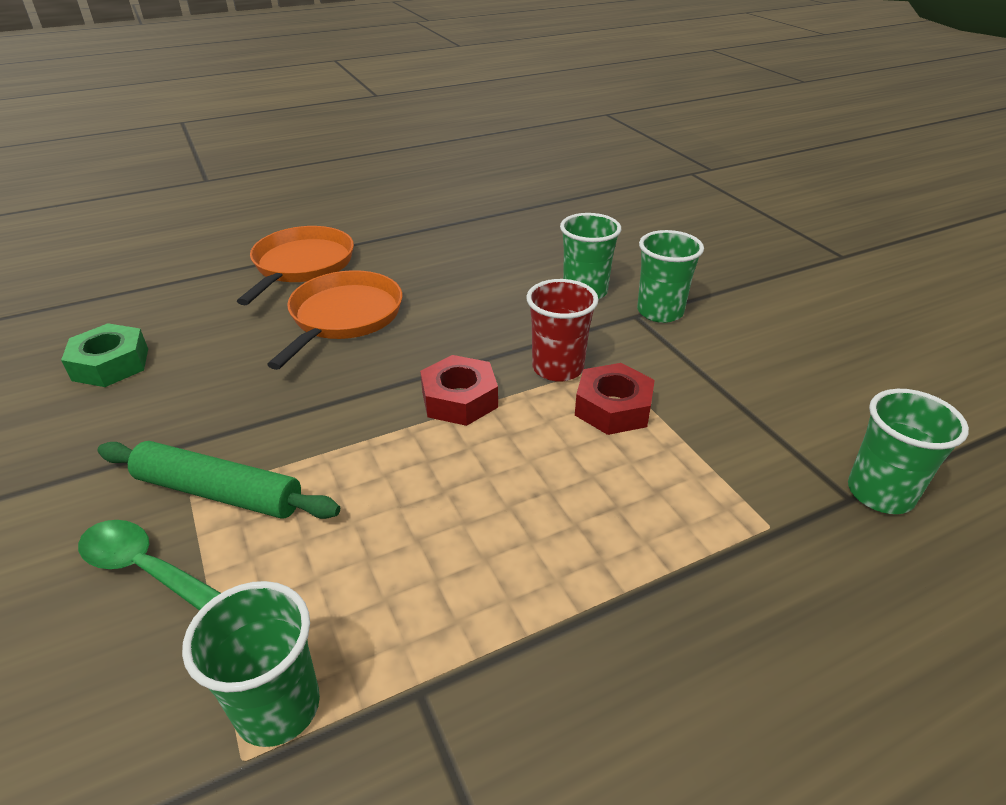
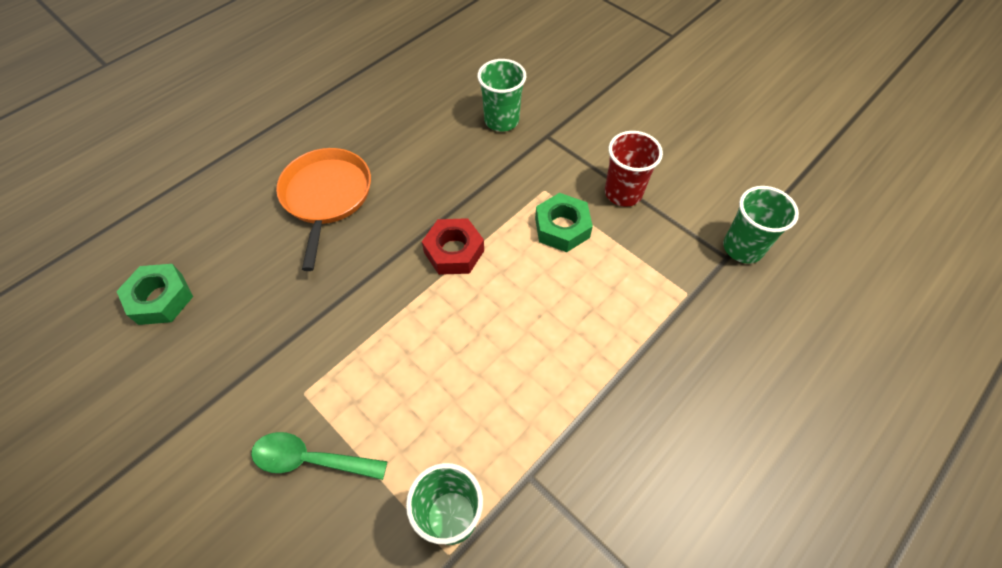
camera: 20 degrees left, 20 degrees up
green rolling pin [98,441,340,519] -> none
orange pan [237,226,354,305] -> none
red cup [526,279,599,382] -> red cup moved to [605,131,663,207]
red nut [575,363,655,435] -> green nut [535,193,593,252]
green cup [637,230,704,323] -> none

